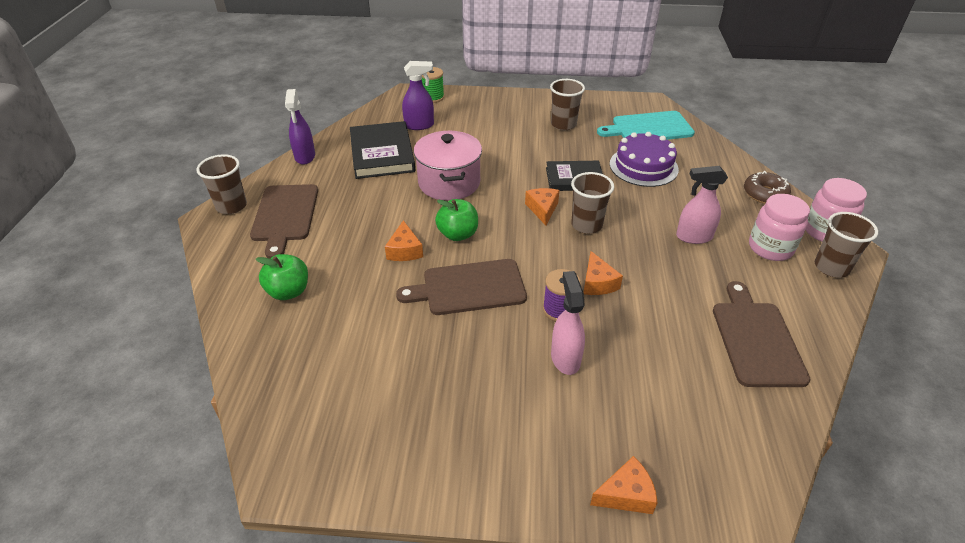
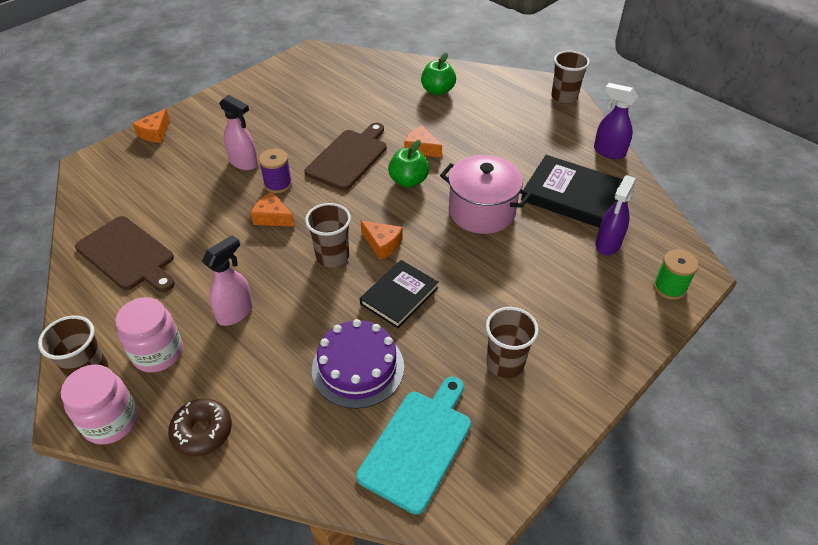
camera: 130 degrees right, 5 degrees up
brown cutting board [250,184,318,259] -> none

